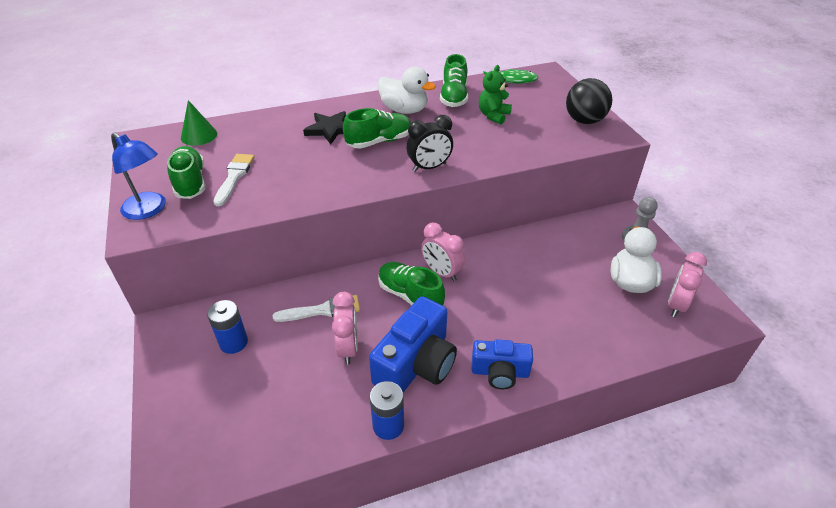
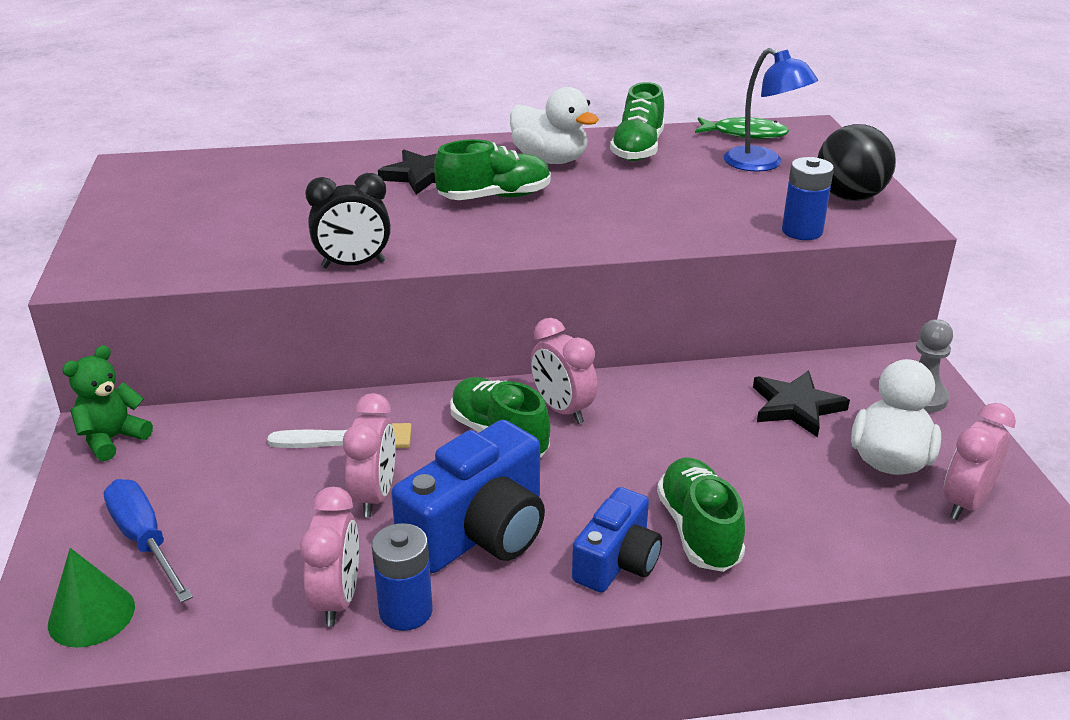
camera: 10 degrees right, 10 degrees down
blue lamp [111,132,166,220] -> blue lamp moved to [724,48,818,172]
green shoe [167,146,205,199] -> green shoe moved to [657,457,745,572]
green cone [181,100,217,146] -> green cone moved to [48,548,135,648]
blue battery [207,300,248,354] -> blue battery moved to [782,157,834,240]
white brush [213,154,254,206] -> none
black clock [407,115,453,172] -> black clock moved to [305,173,391,269]
blue camera [472,339,533,389] -> blue camera turned 75 degrees counterclockwise [572,487,662,593]
green teddy bear [479,65,512,124] -> green teddy bear moved to [62,345,153,461]
none -> blue screwdriver [103,479,193,603]
none -> pink clock [300,487,359,627]
none -> black star [753,370,850,437]

